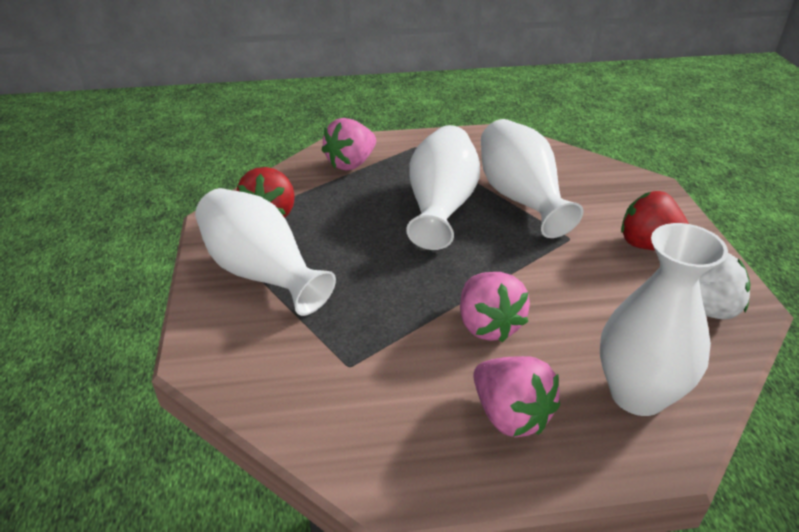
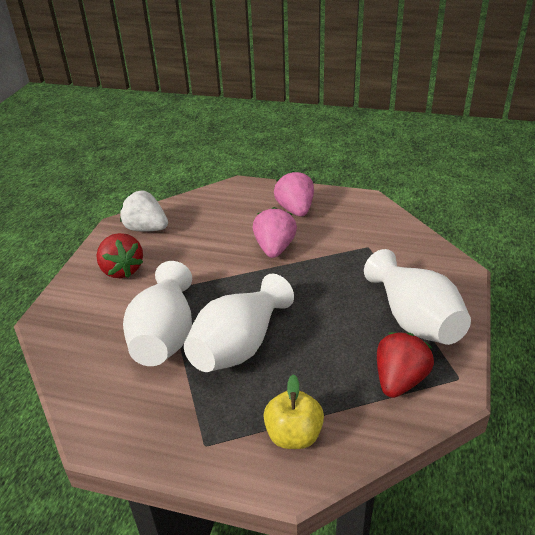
camera: 155 degrees left, 0 degrees up
pink strawberry [322,118,376,170] -> yellow apple [263,374,324,449]
white vase [600,223,728,416] -> none

